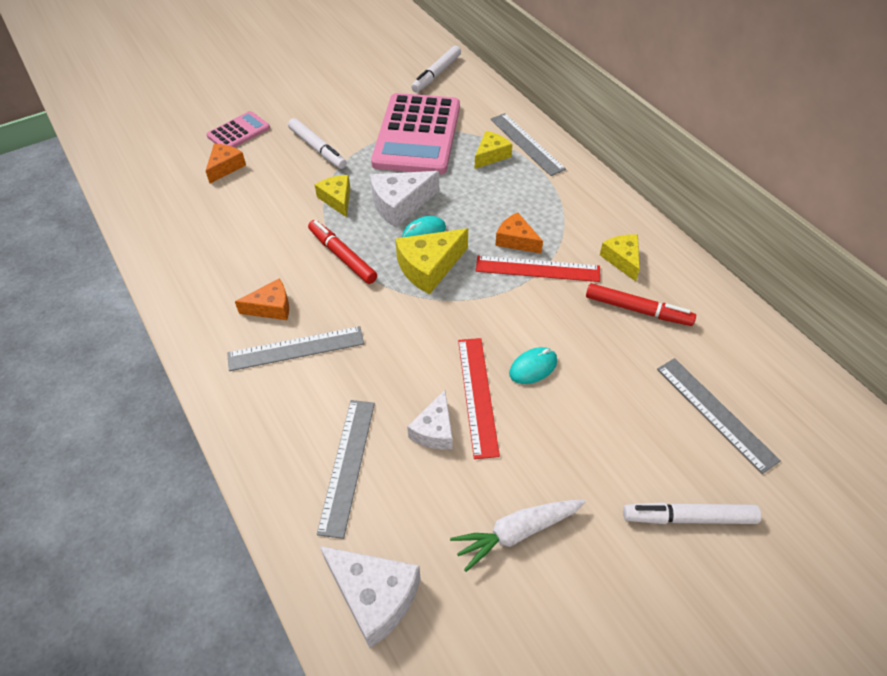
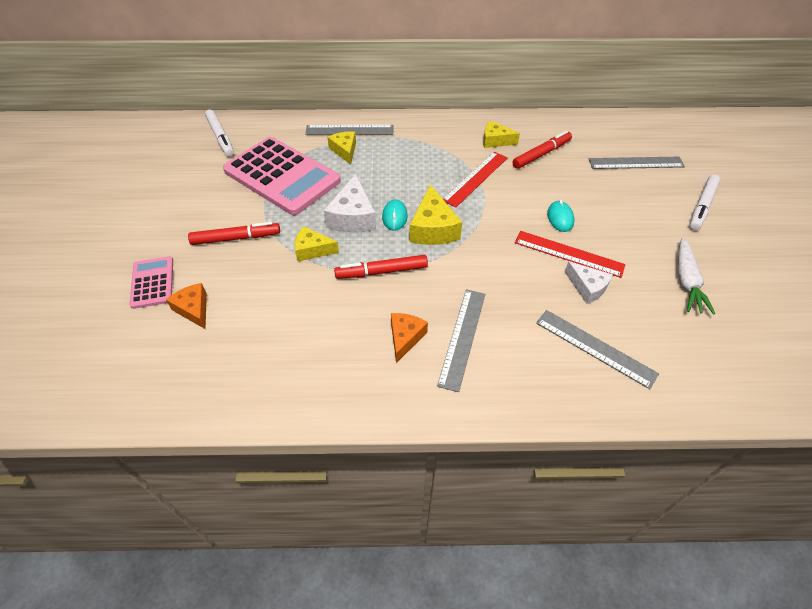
camera: 60 degrees left, 0 degrees up
white marker [288,118,347,169] -> red marker [188,222,280,245]
white cheese [320,546,421,648] -> none
orange cheese [495,212,543,253] -> none

